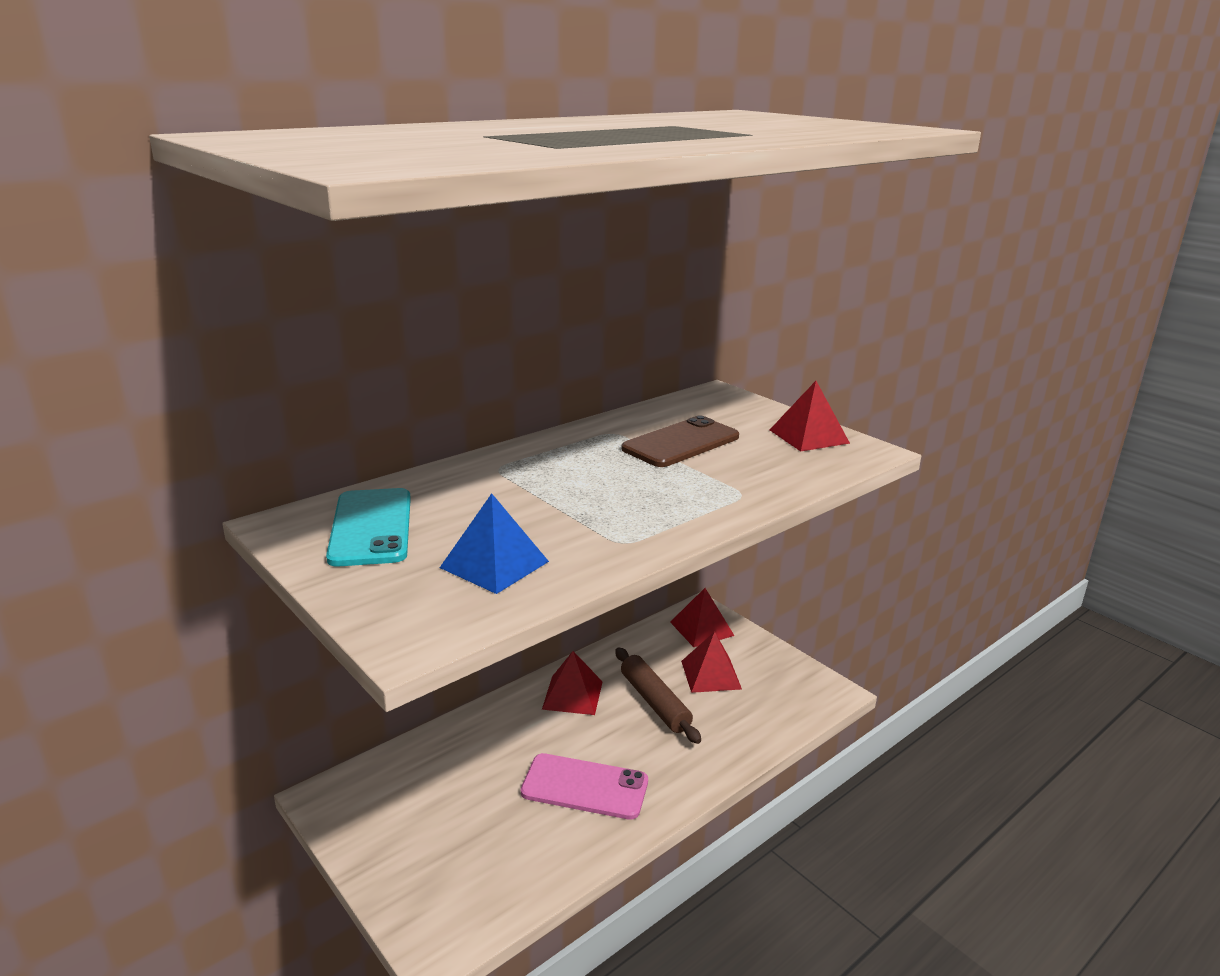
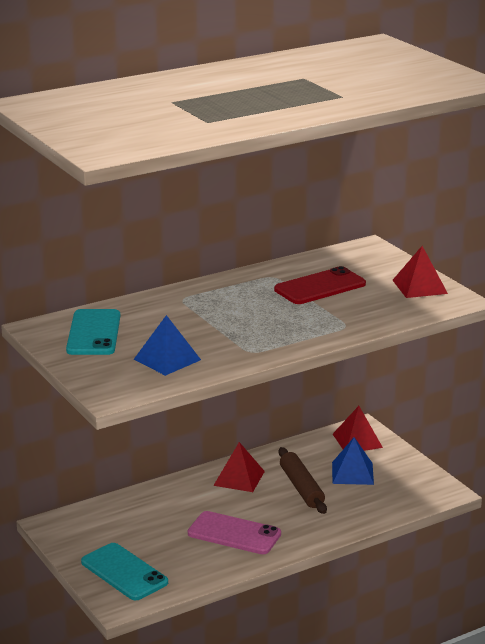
camera: 10 degrees right, 0 degrees up
brown phone [622,416,739,467] -> red phone [274,266,366,304]
red pyramid [681,632,742,693] -> blue pyramid [332,437,374,485]
none -> turquoise phone [81,543,168,600]

